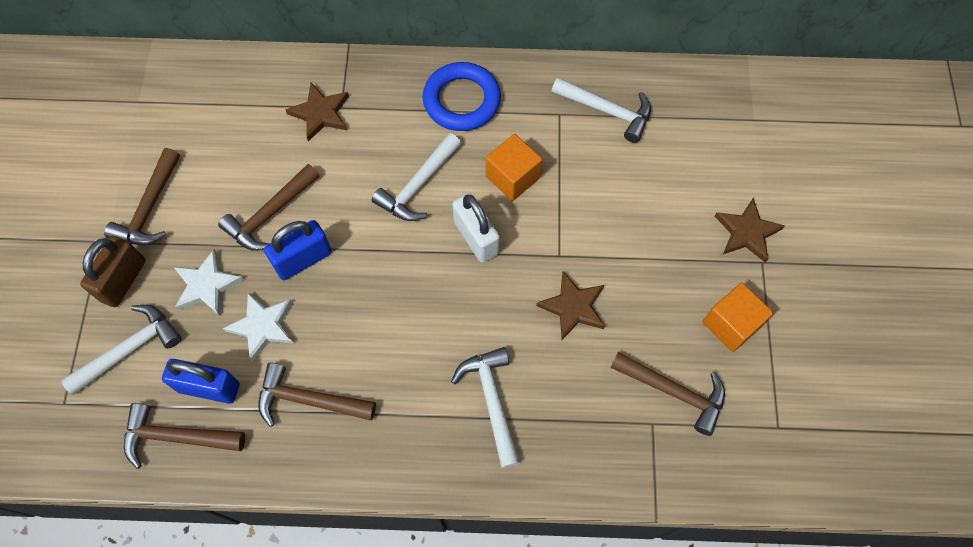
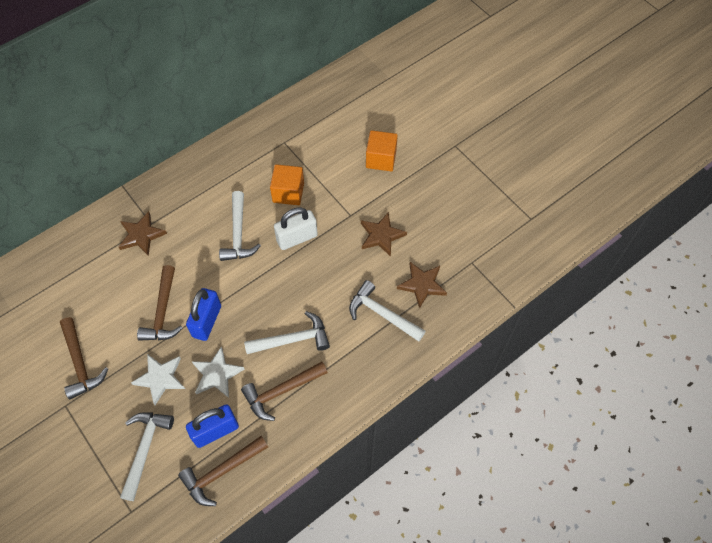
camera: 40 degrees left, 5 degrees down
brown padlock [80,236,146,307] -> none
blue ring [423,62,501,131] -> none
white padlock [452,193,500,263] -> white padlock turned 45 degrees counterclockwise [274,207,318,250]
white hammer [551,77,651,143] -> white hammer moved to [244,311,330,354]
brown hammer [610,352,725,436] -> none
orange cube [703,283,774,352] -> orange cube moved to [366,130,398,171]
brown star [715,198,785,263] -> brown star moved to [397,262,447,309]

